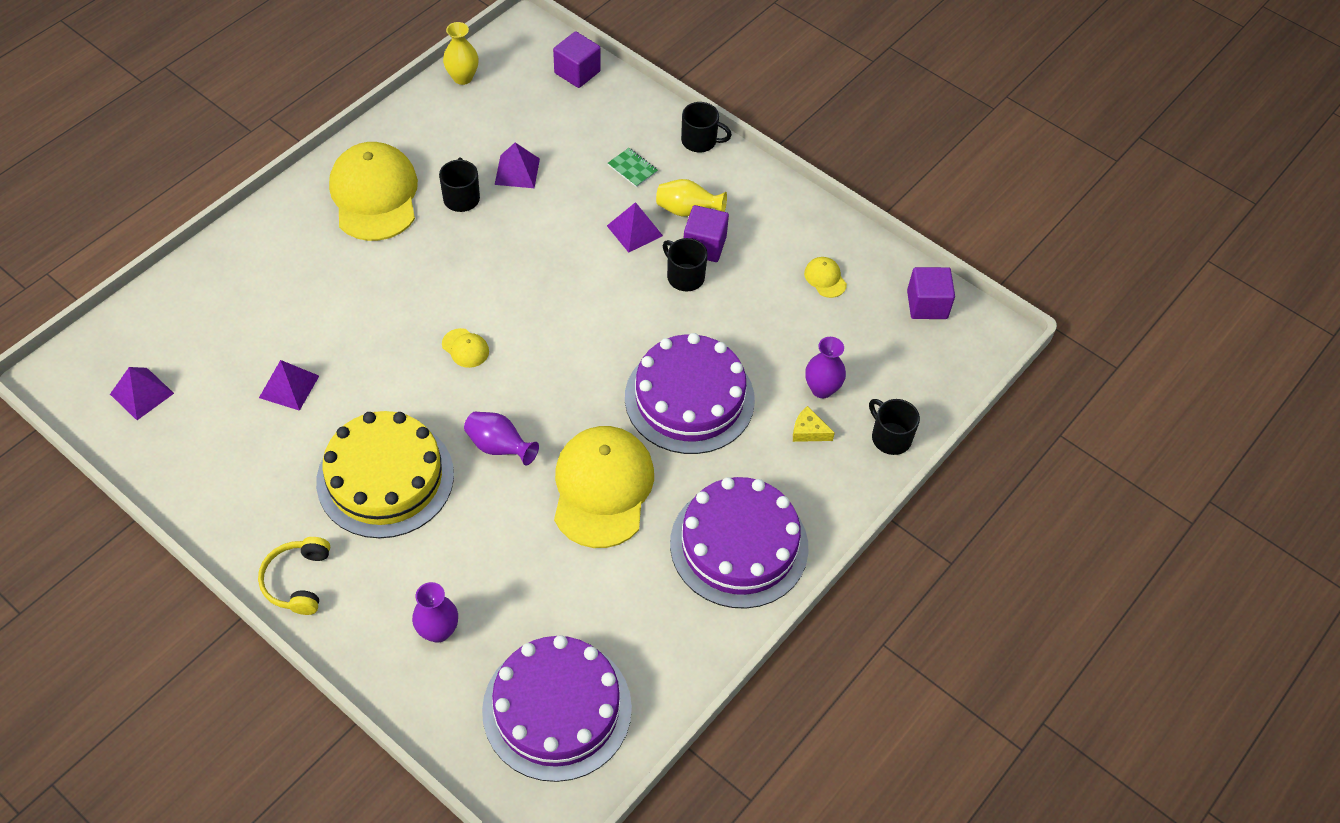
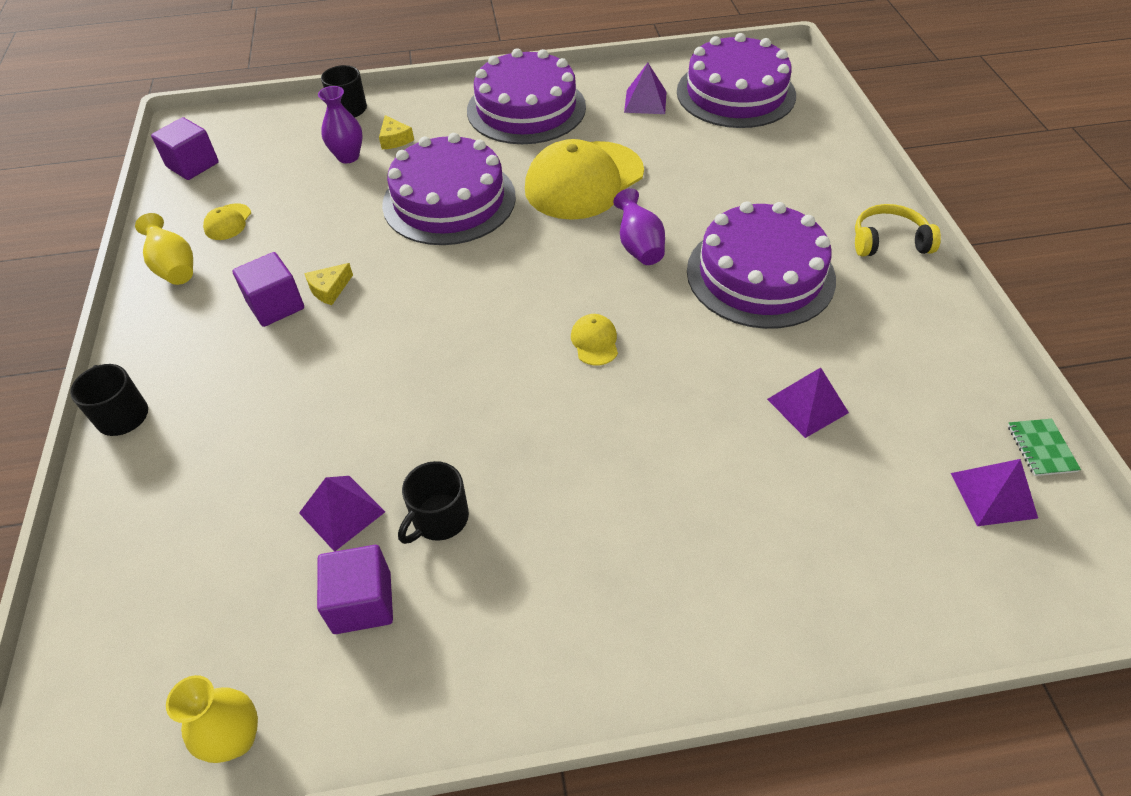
camera: 135 degrees left, 5 degrees down
yellow headphones [258,537,330,615] -> yellow headphones turned 135 degrees counterclockwise [855,204,941,256]
yellow cake [316,411,454,538] -> purple cake [687,202,836,329]
yellow cap [329,142,418,241] -> none
purple vase [412,582,458,643] -> none
purple cube [553,31,601,88] -> purple cube moved to [317,545,393,634]
purple pyramid [607,202,663,253] -> purple pyramid moved to [624,63,667,114]
green notebook [608,148,658,187] -> green notebook moved to [1008,419,1081,476]
yellow vase [656,179,727,217] -> yellow vase moved to [135,213,193,285]
black mug [663,238,708,291] -> yellow cheese [304,263,353,305]

